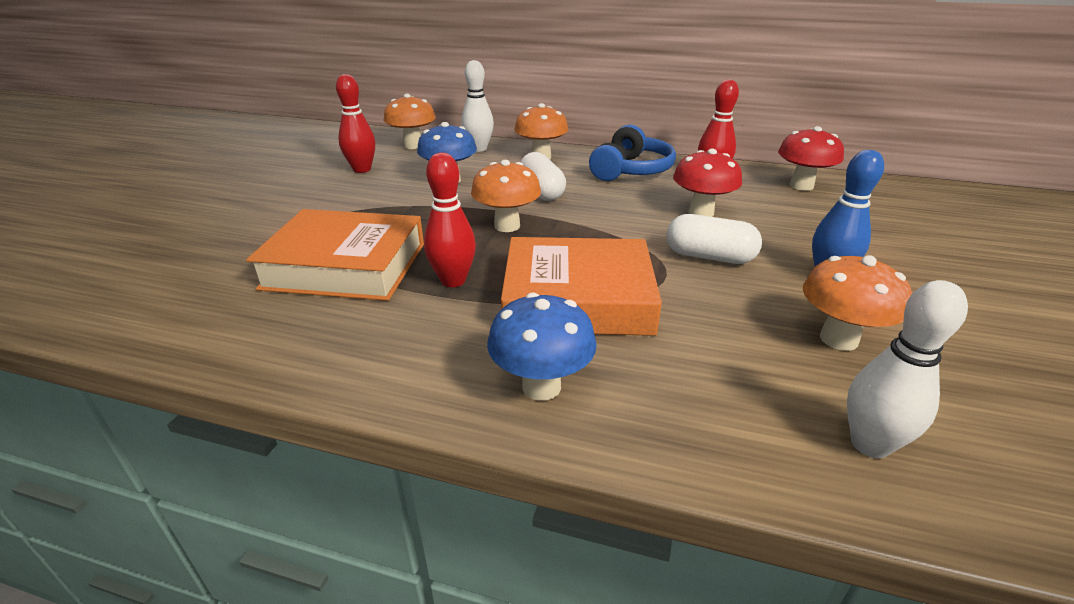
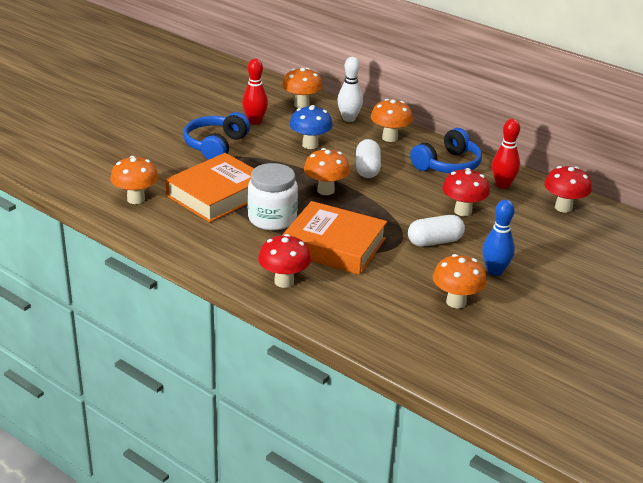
camera: 20 degrees right, 0 degrees up
orange book [246,209,424,301] -> orange book turned 75 degrees counterclockwise [166,153,254,223]
red bowling pin [424,153,476,287] -> white jar [248,163,298,230]
blue mushroom [487,292,597,401] -> red mushroom [258,234,311,288]
white capsule [666,214,762,264] -> white capsule turned 60 degrees counterclockwise [408,215,465,247]
white bowling pin [847,280,968,458] -> none
none -> orange mushroom [111,156,159,204]
none -> blue headphones [183,112,250,160]

